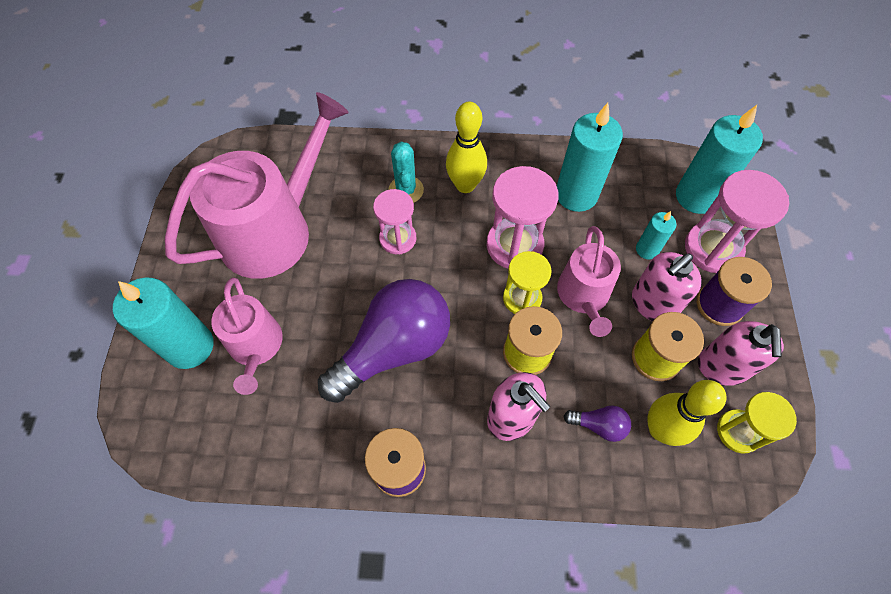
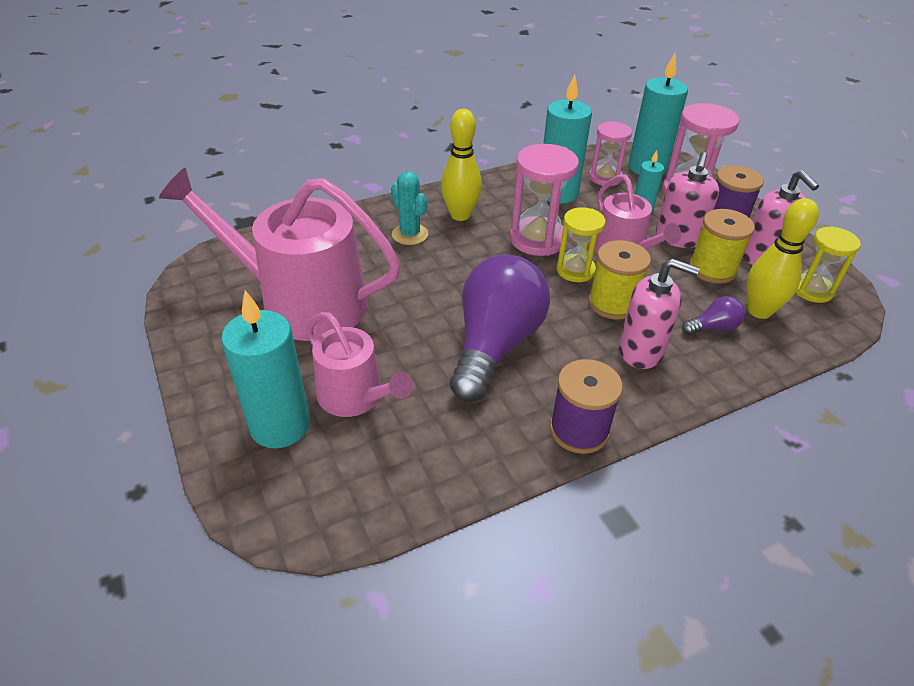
camera: 30 degrees left, 20 degrees down
pink watering can [165,92,349,279] -> pink watering can turned 90 degrees counterclockwise [159,168,401,341]
pink hourglass [373,189,416,254] -> pink hourglass moved to [589,122,632,186]

